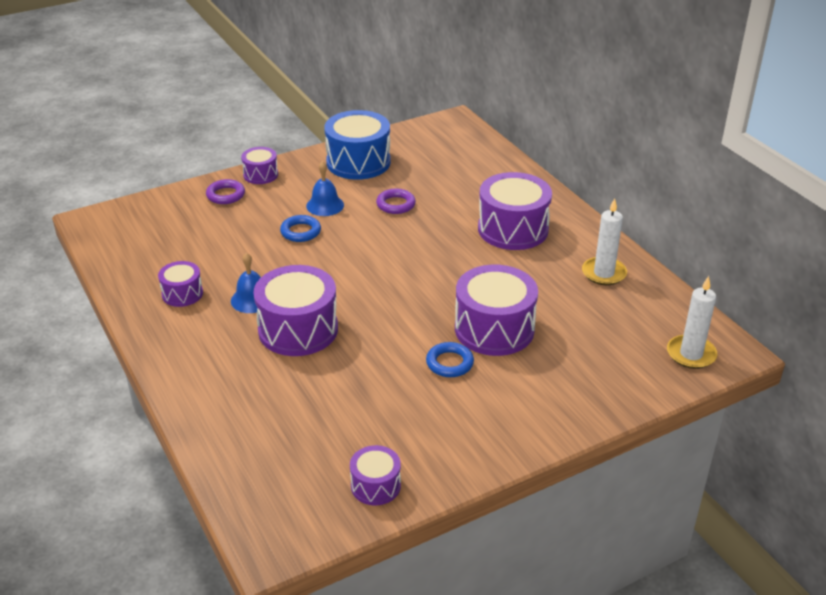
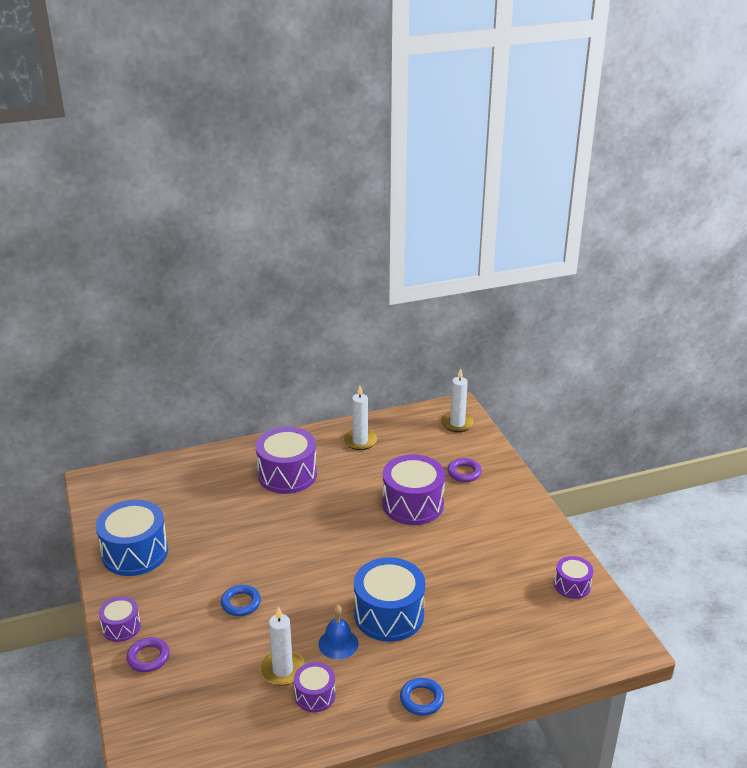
camera: 80 degrees left, 5 degrees down
purple drum [253,265,338,356] -> blue drum [354,557,425,642]
blue bell [306,161,344,216] -> none
purple ring [376,189,416,214] -> purple ring moved to [447,458,482,482]
blue ring [426,342,474,377] -> blue ring moved to [400,678,444,716]
none -> white candle [260,607,305,686]

